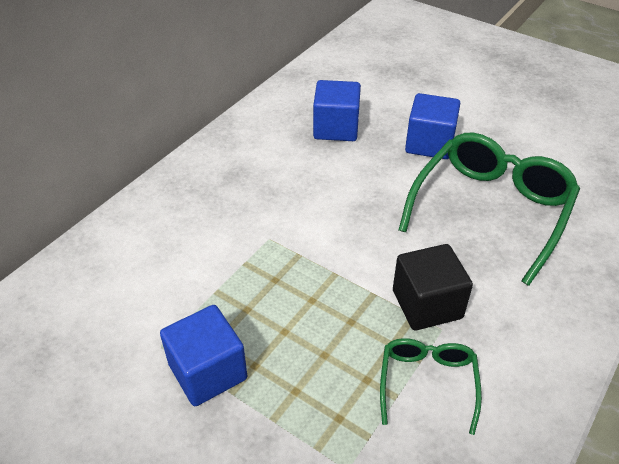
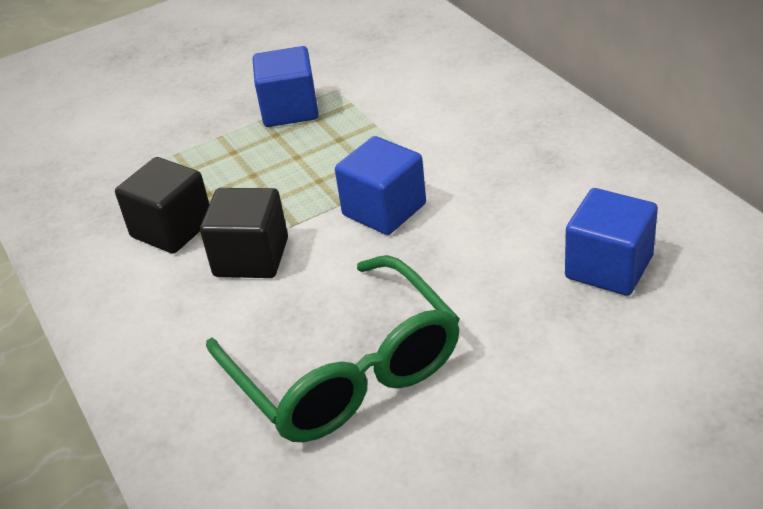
camera: 120 degrees right, 5 degrees down
green glasses [380,338,482,435] -> black cube [115,157,209,254]
blue cube [405,93,460,159] -> blue cube moved to [335,136,426,235]

